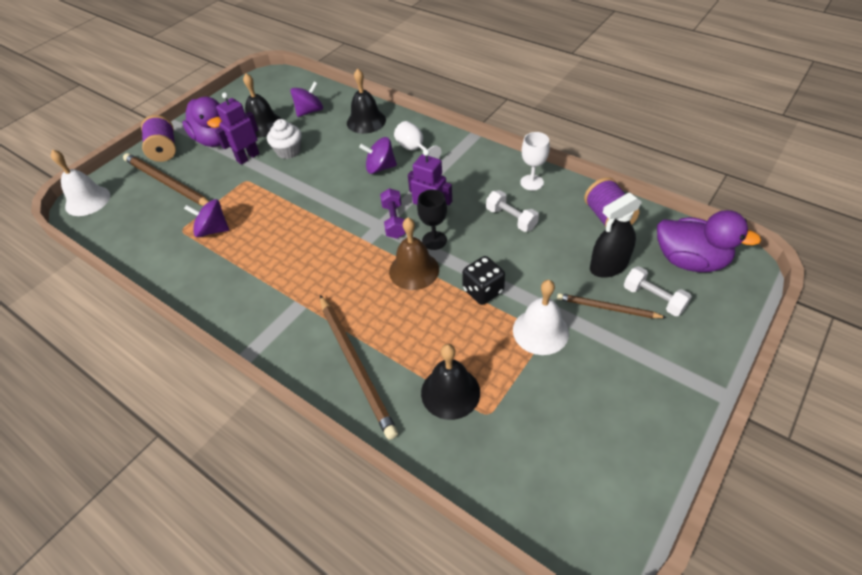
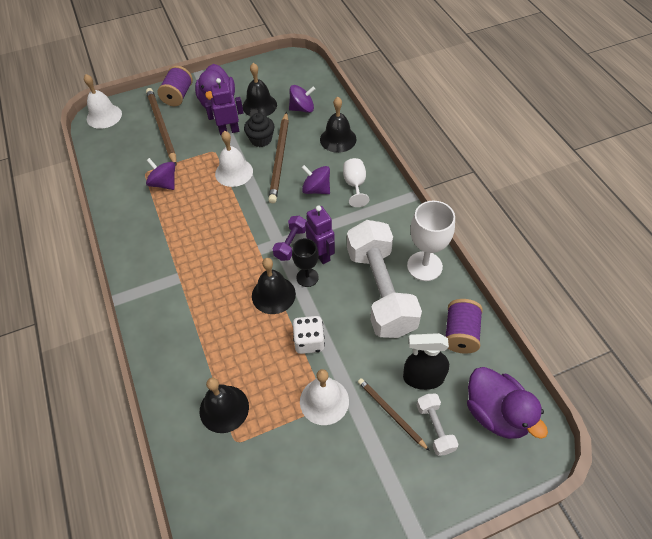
camera: 30 degrees right, 5 degrees up
white cupcake [267,119,301,159] -> black cupcake [244,113,275,147]
brown pencil [320,295,398,440] -> brown pencil moved to [268,112,289,203]
brown bell [389,218,439,290] -> black bell [252,258,296,314]
black dice [462,256,505,305] -> white dice [293,316,325,354]
white dumbbell [486,190,539,232] -> white dumbbell [347,220,422,338], size x2.31
white goblet [520,132,550,191] -> white goblet [407,201,455,281], size x1.59
none -> white bell [215,131,253,187]

